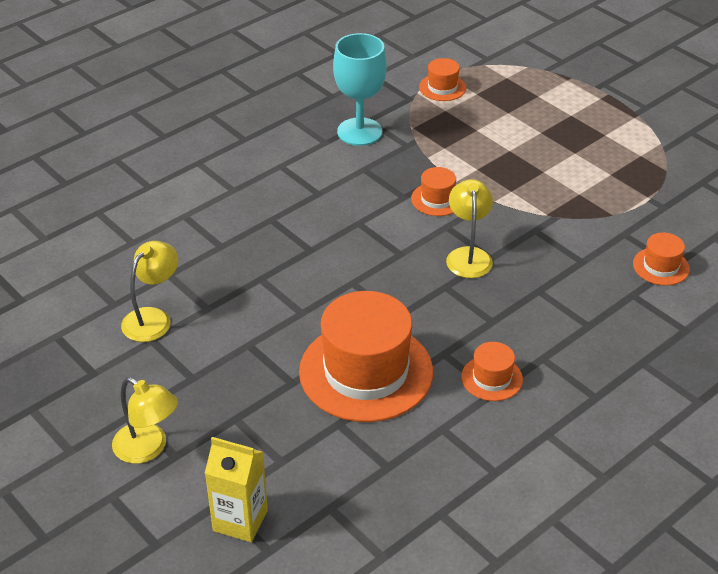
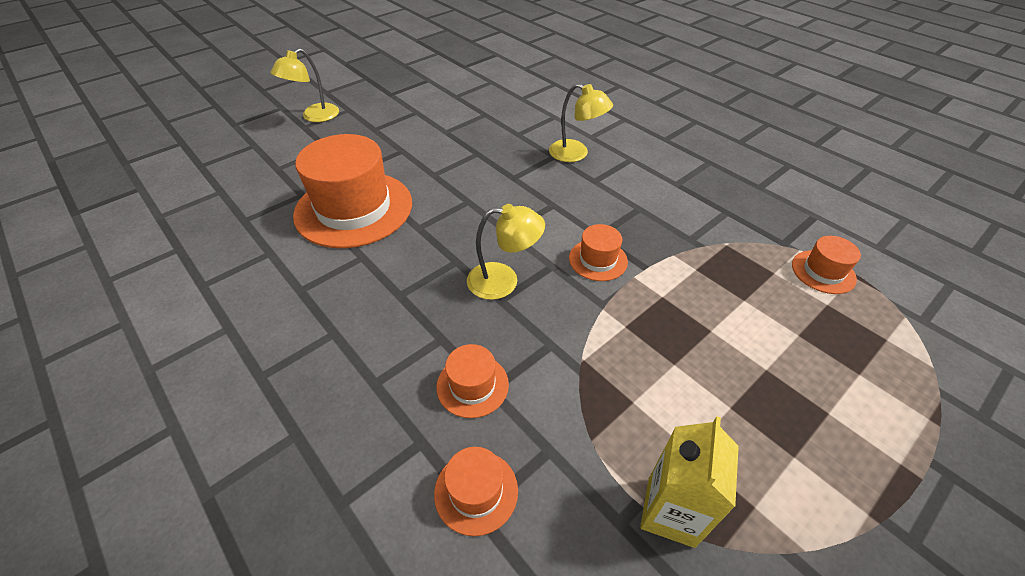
camera: 90 degrees right, 5 degrees up
yellow lamp [121,241,178,342] -> yellow lamp moved to [549,83,613,162]
yellow carton [205,437,268,542] -> yellow carton moved to [640,416,739,548]
turquoise goblet [333,33,387,146] -> none
orange hat [461,342,523,401] -> orange hat moved to [436,344,509,418]

